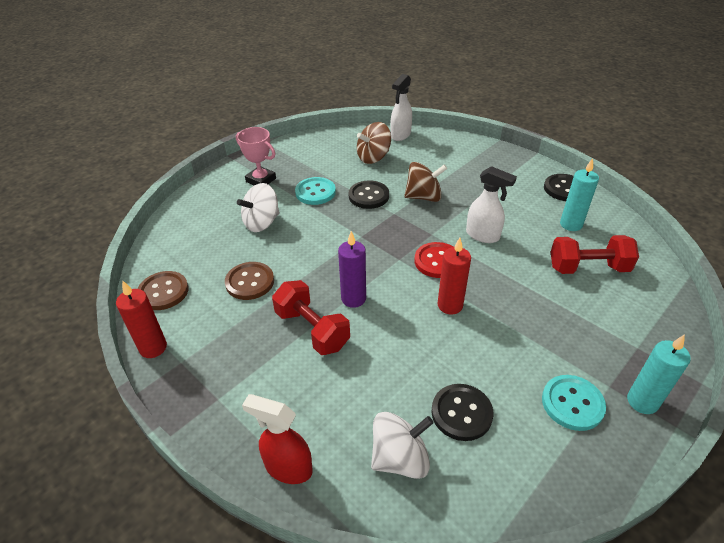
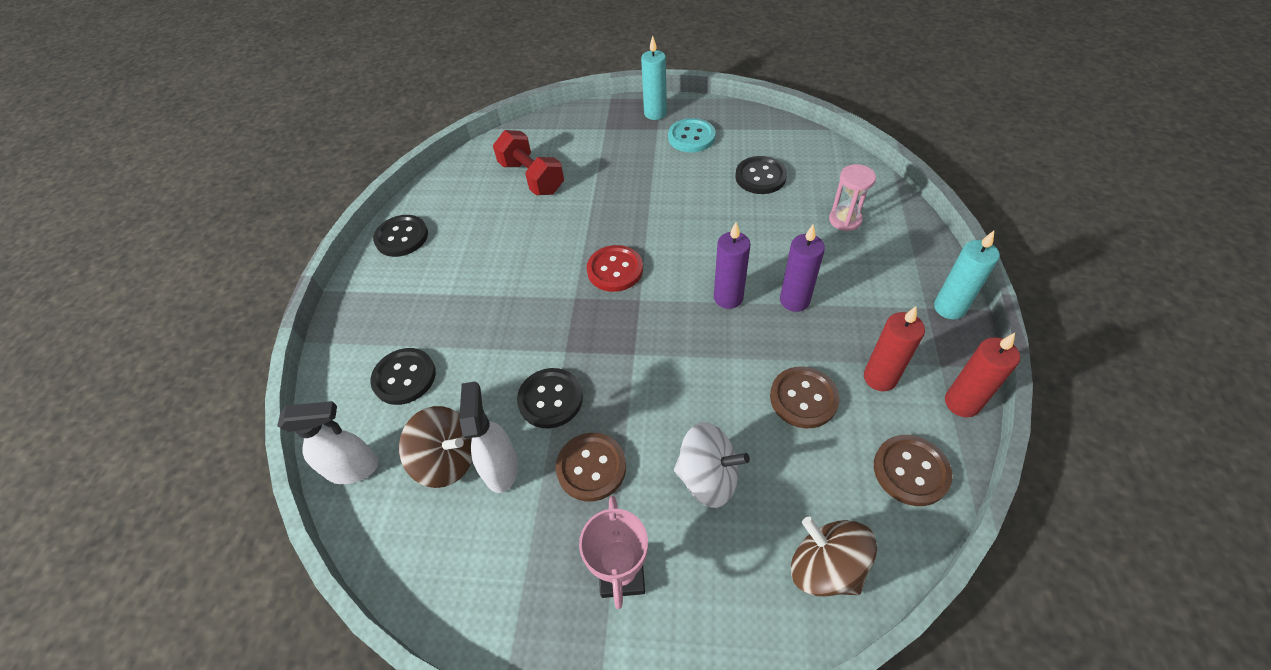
camera: 125 degrees left, 10 degrees up
red spray bottle [242,394,313,484] -> none
red dumbbell [272,280,350,355] -> purple candle [780,224,825,312]
turquoise button [295,177,336,205] -> brown button [556,433,626,501]
white spinning top [371,412,434,479] -> none
brown spinning top [404,162,447,202] -> brown spinning top moved to [791,517,877,596]
red candle [438,238,471,314] -> red candle moved to [864,306,925,391]
white spray bottle [466,166,517,243] -> white spray bottle moved to [459,381,518,493]
turquoise candle [560,158,599,231] -> turquoise candle moved to [934,231,1000,319]
none -> black button [370,348,436,405]
none -> pink hourglass [829,164,876,231]

